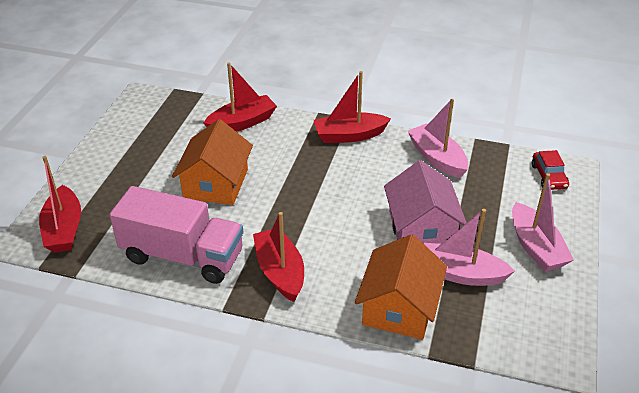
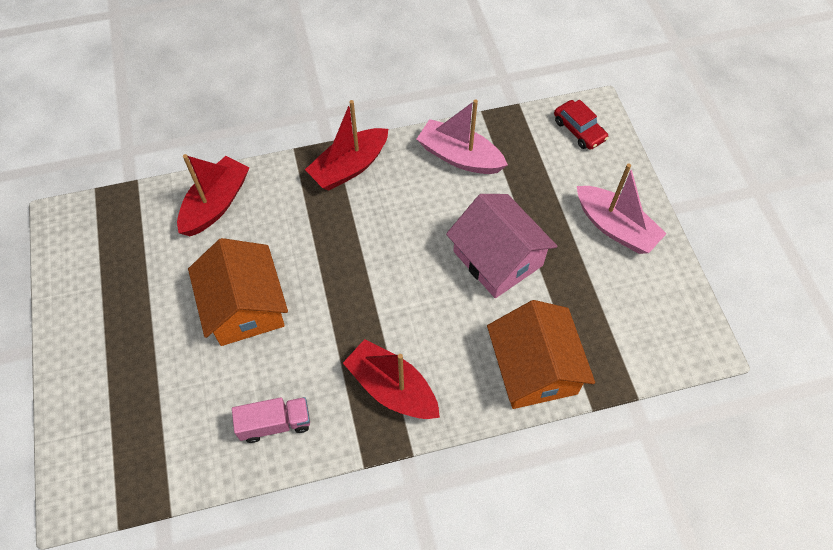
camera: 30 degrees left, 20 degrees up
red boat [39,156,81,253] -> none
pink truck [110,186,243,284] -> pink truck [232,397,310,443], size x0.49
pink boat [423,209,515,286] -> none

